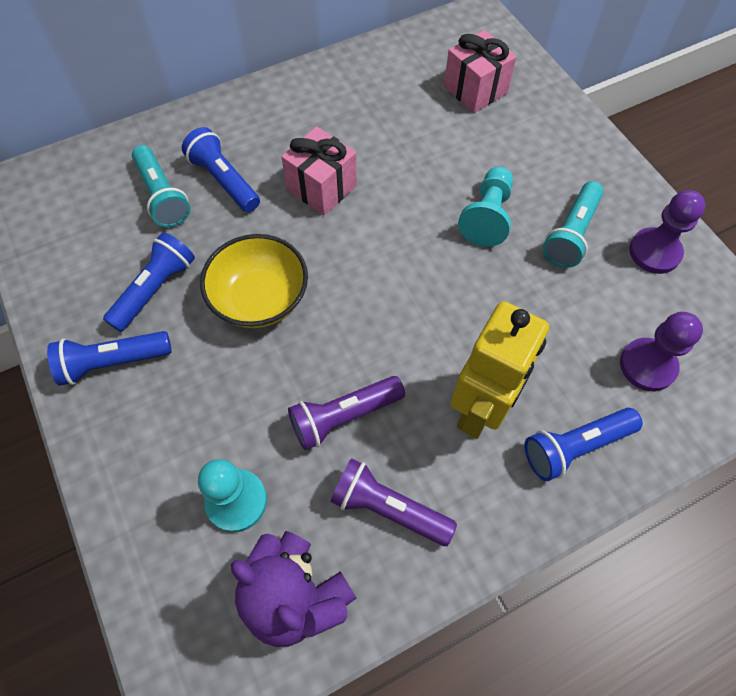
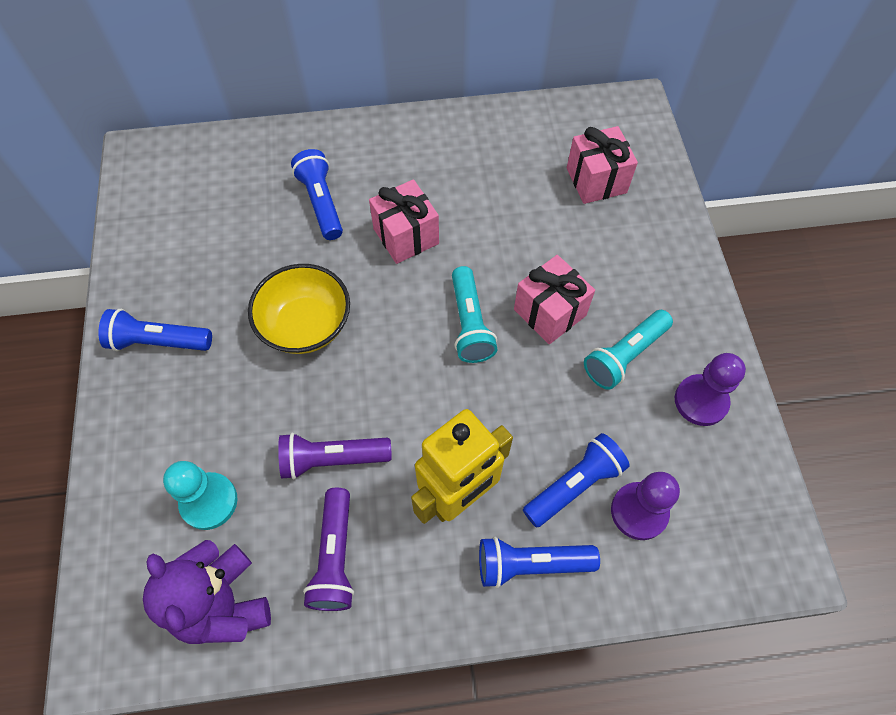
camera: 20 degrees right, 0 degrees up
blue flashlight [103,232,195,332] -> blue flashlight moved to [523,433,630,528]
turquoise flashlight [132,145,190,227] -> turquoise flashlight moved to [452,266,498,363]
purple flashlight [330,458,457,546] -> purple flashlight turned 135 degrees counterclockwise [303,488,354,611]
turquoise pawn [458,167,513,247] -> pink gift [514,255,595,344]

